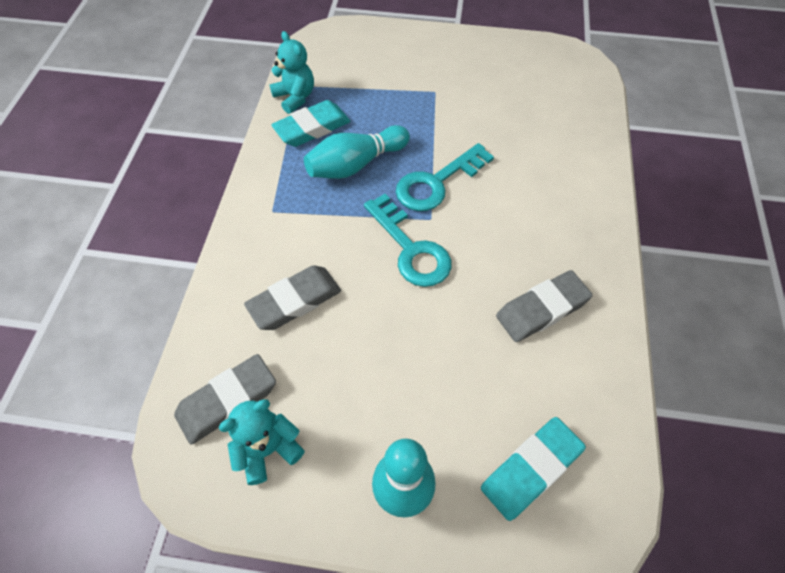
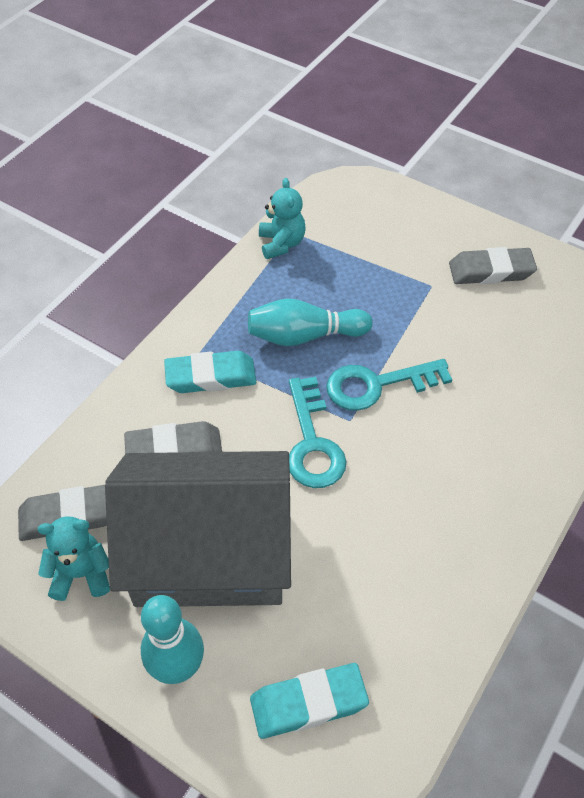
camera: 25 degrees right, 5 degrees down
turquoise eraser [271,100,350,147] -> turquoise eraser moved to [164,351,256,393]
grey eraser [496,270,593,342] -> grey eraser moved to [449,247,537,284]
none -> grey house [105,451,291,607]

